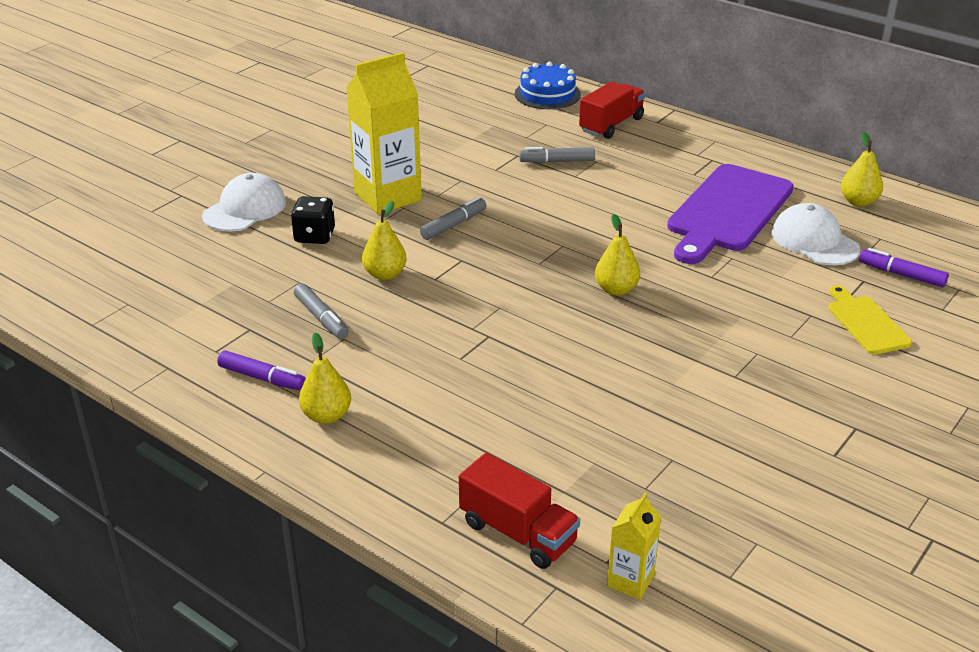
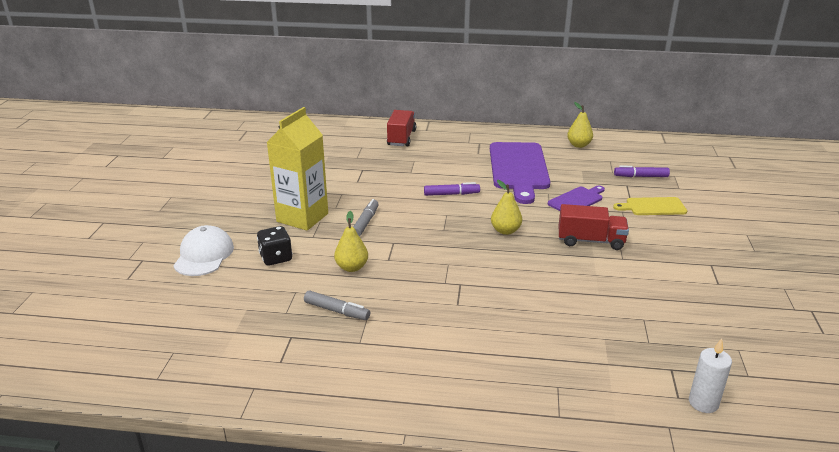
camera: 30 degrees left, 5 degrees down
purple marker [217,351,306,391] -> purple marker moved to [424,182,480,196]
yellow pear [299,332,351,424] -> none
red truck [459,453,580,569] -> red truck moved to [559,204,629,250]
blue cake [515,62,581,109] -> none
grey marker [519,147,595,163] -> none
yellow carton [607,493,661,600] -> white candle [689,338,732,413]
white cap [771,203,860,265] -> none
yellow cutting board [828,285,912,355] -> yellow cutting board turned 45 degrees counterclockwise [613,197,687,215]
none -> purple cutting board [548,186,605,211]

